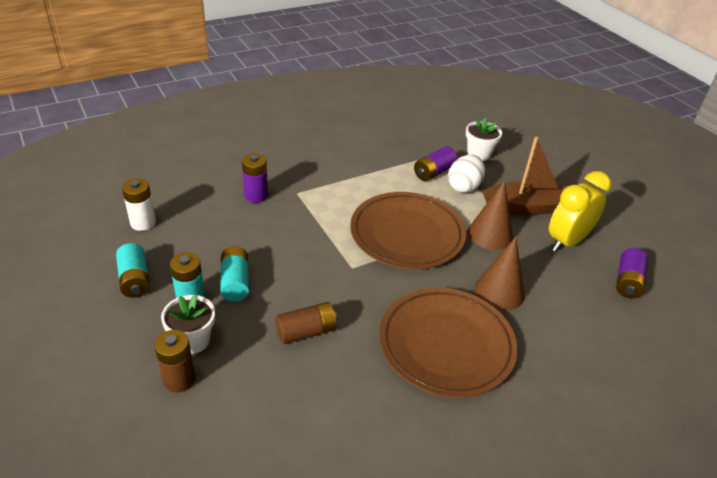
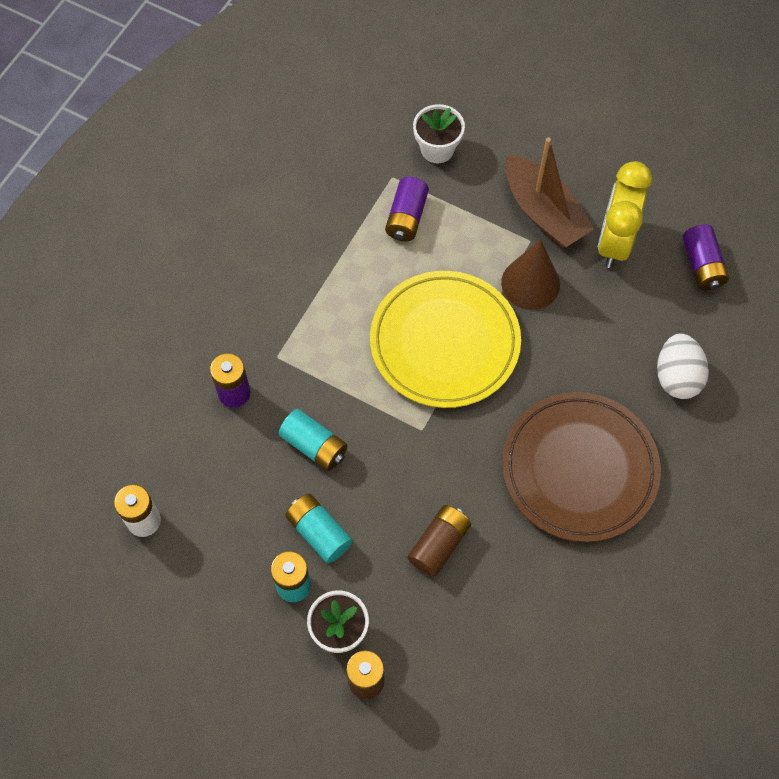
camera: 30 degrees left, 25 degrees up
turquoise battery [116,243,150,298] -> turquoise battery moved to [278,409,348,471]
brown plate [350,192,466,269] -> yellow plate [370,271,521,408]
white egg [448,155,485,193] -> white egg moved to [657,333,709,399]
brown cone [475,237,525,311] -> none
brown boat [483,137,567,215] -> brown boat turned 90 degrees clockwise [505,137,594,247]

